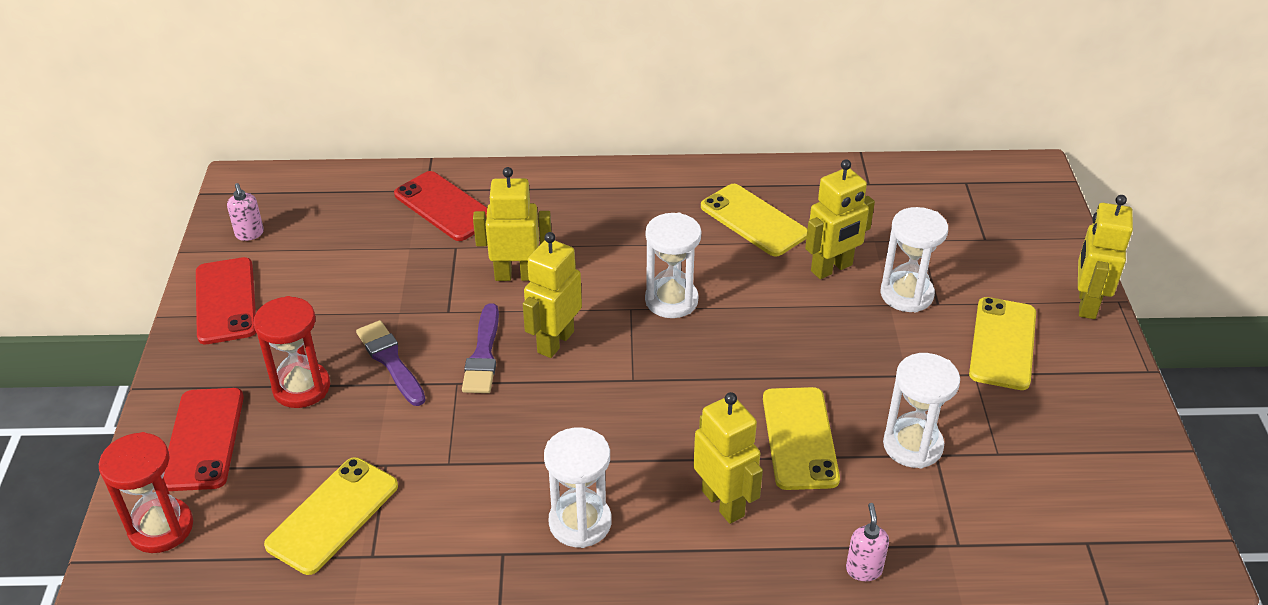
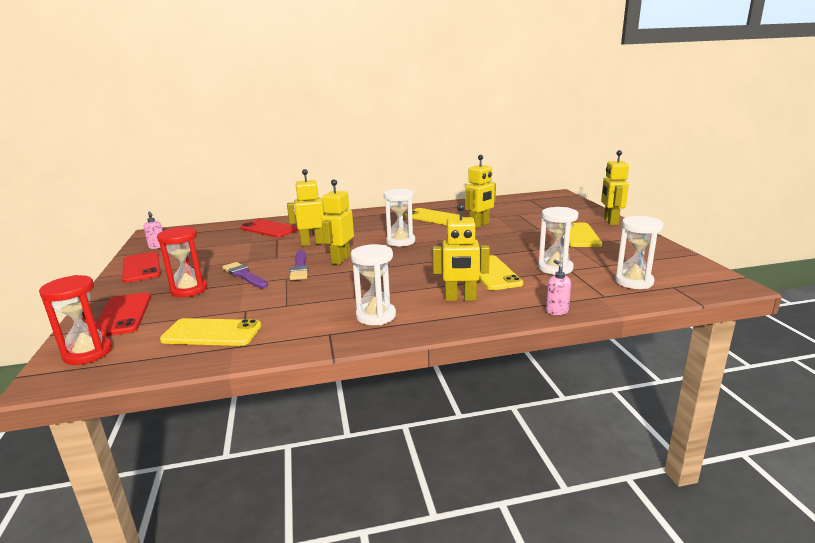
camera: 10 degrees left, 20 degrees down
yellow phone [264,457,398,575] -> yellow phone turned 75 degrees clockwise [160,318,261,346]
yellow robot [693,392,763,524] -> yellow robot turned 135 degrees clockwise [433,203,490,301]
white hourglass [880,207,948,312] -> white hourglass moved to [615,216,663,289]

